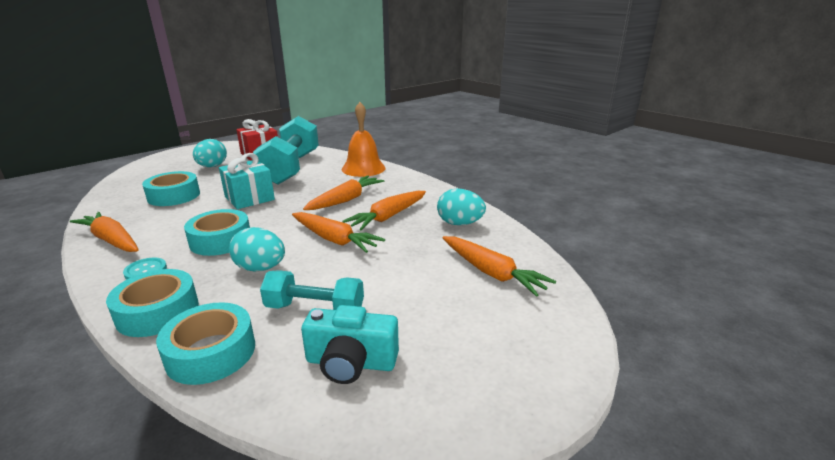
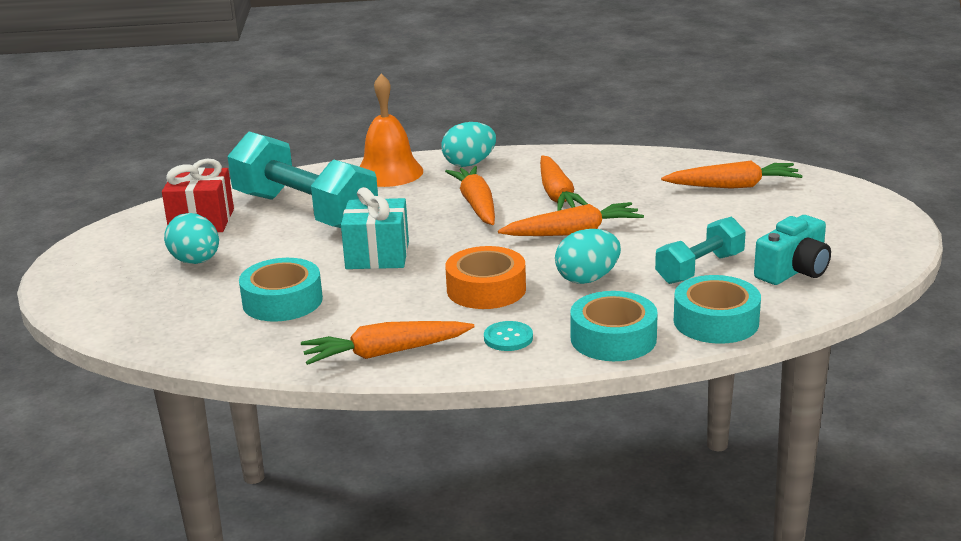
camera: 50 degrees left, 0 degrees up
turquoise tape [184,209,250,256] -> orange tape [445,246,526,309]
turquoise egg [437,189,486,225] -> turquoise egg moved to [441,122,496,167]

